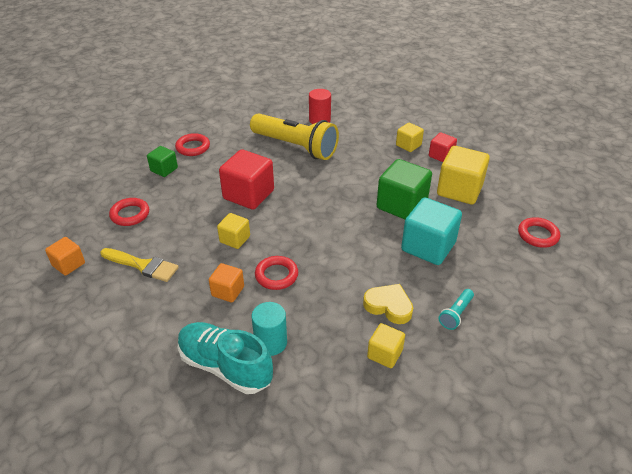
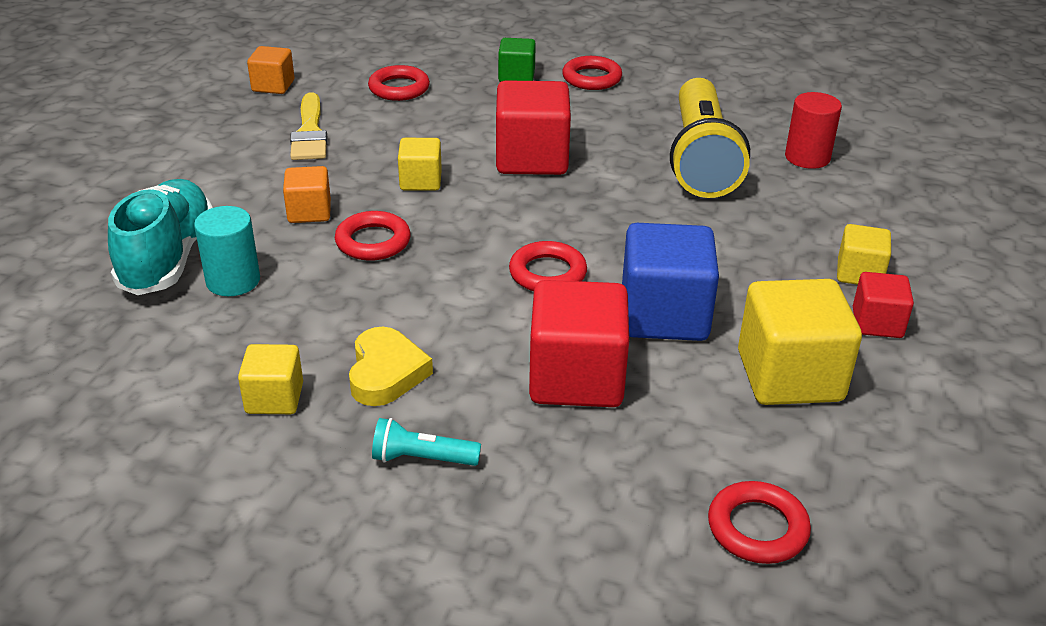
camera: 60 degrees right, 5 degrees down
green cube [377,159,432,219] -> blue cube [622,223,719,341]
turquoise cube [401,197,462,265] -> red cube [529,280,629,407]
none -> red ring [509,241,587,291]

